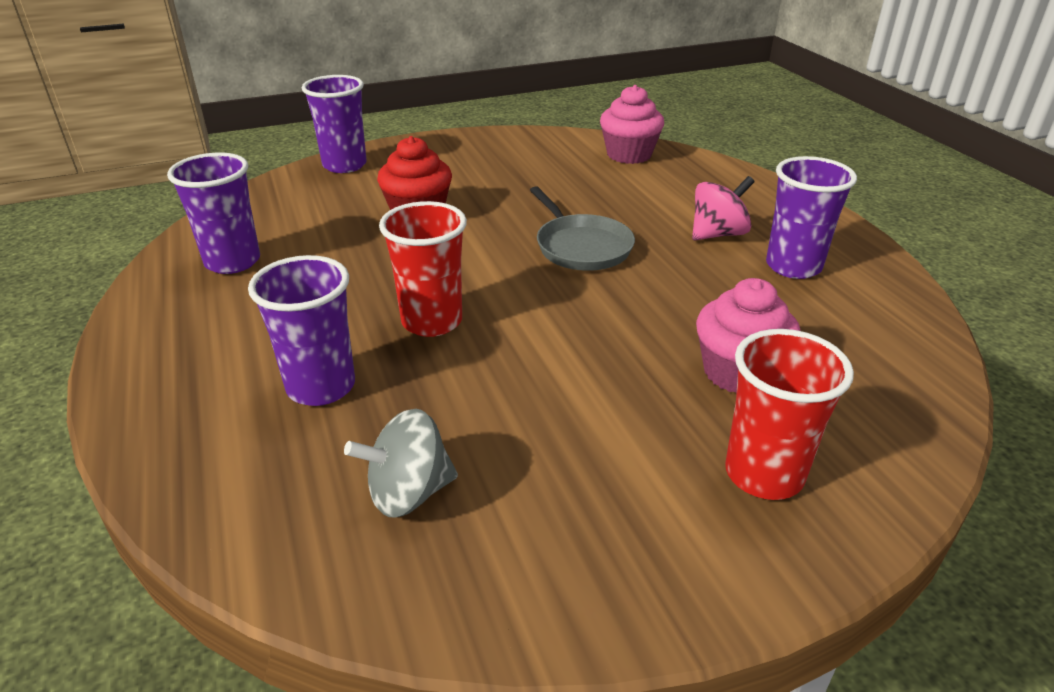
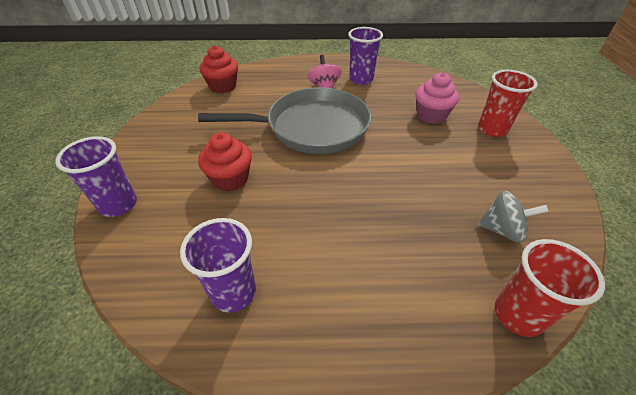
camera: 70 degrees left, 10 degrees up
purple cup [248,255,355,406] -> none
grey spinning top [344,409,458,517] -> grey spinning top turned 75 degrees counterclockwise [477,191,549,243]
red cup [379,201,467,337] -> red cup moved to [495,239,605,337]
grey pan [530,186,635,271] -> grey pan [198,87,371,154], size x1.90
pink cupcake [600,85,664,164] -> red cupcake [200,46,238,93]

